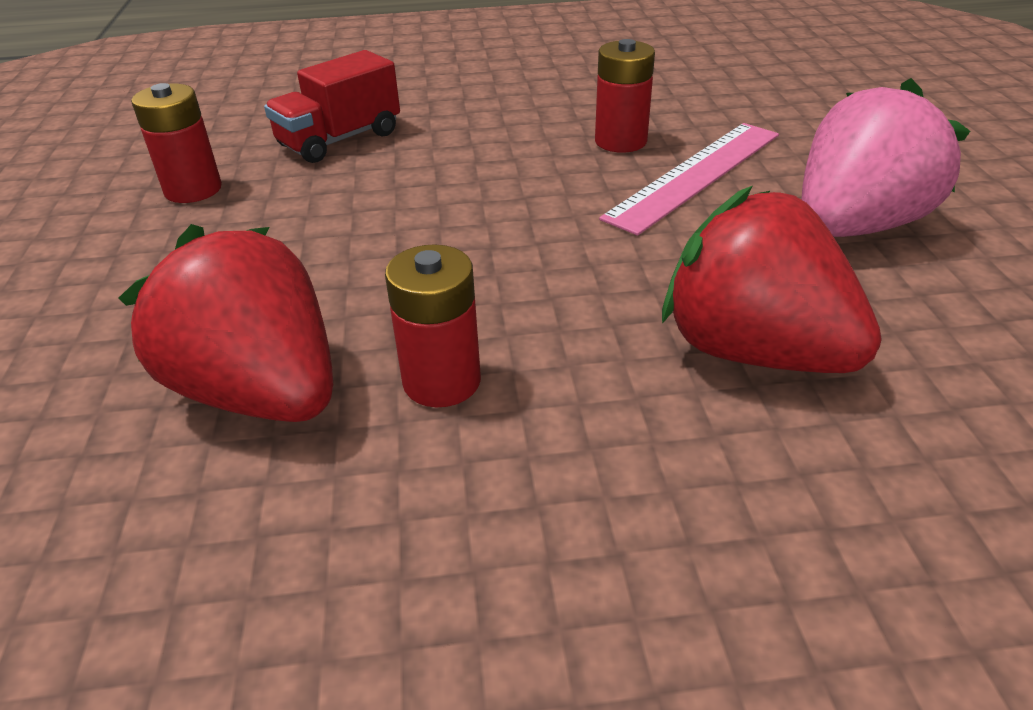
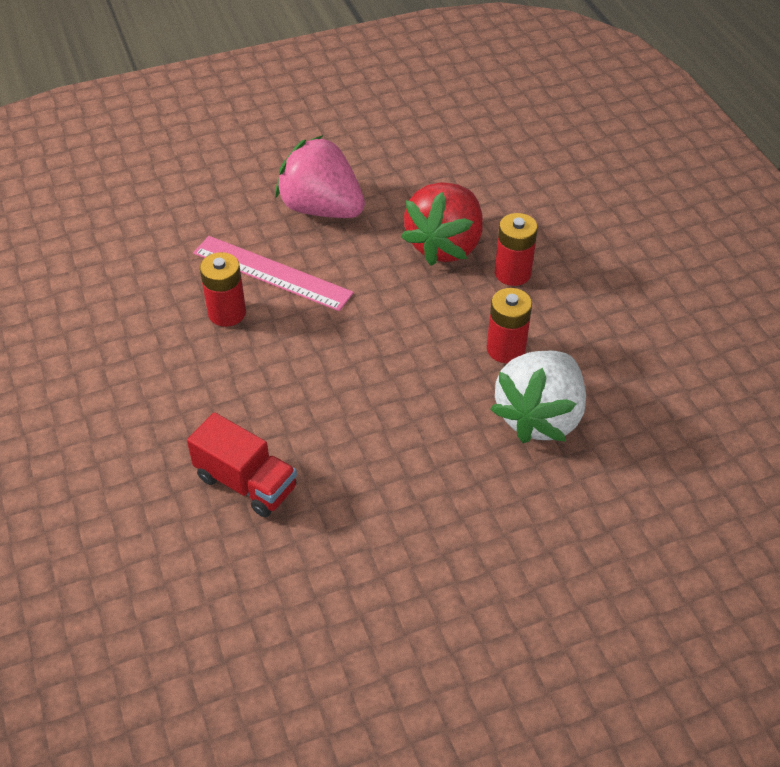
camera: 105 degrees left, 10 degrees up
red strawberry [119,224,333,422] -> white strawberry [490,350,586,443]
red battery [131,83,222,203] -> red battery moved to [495,213,538,286]

